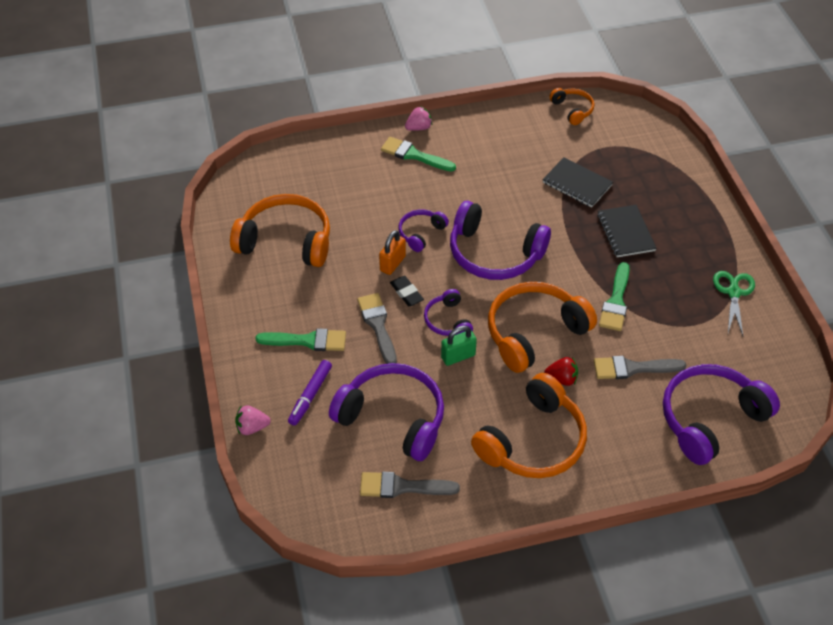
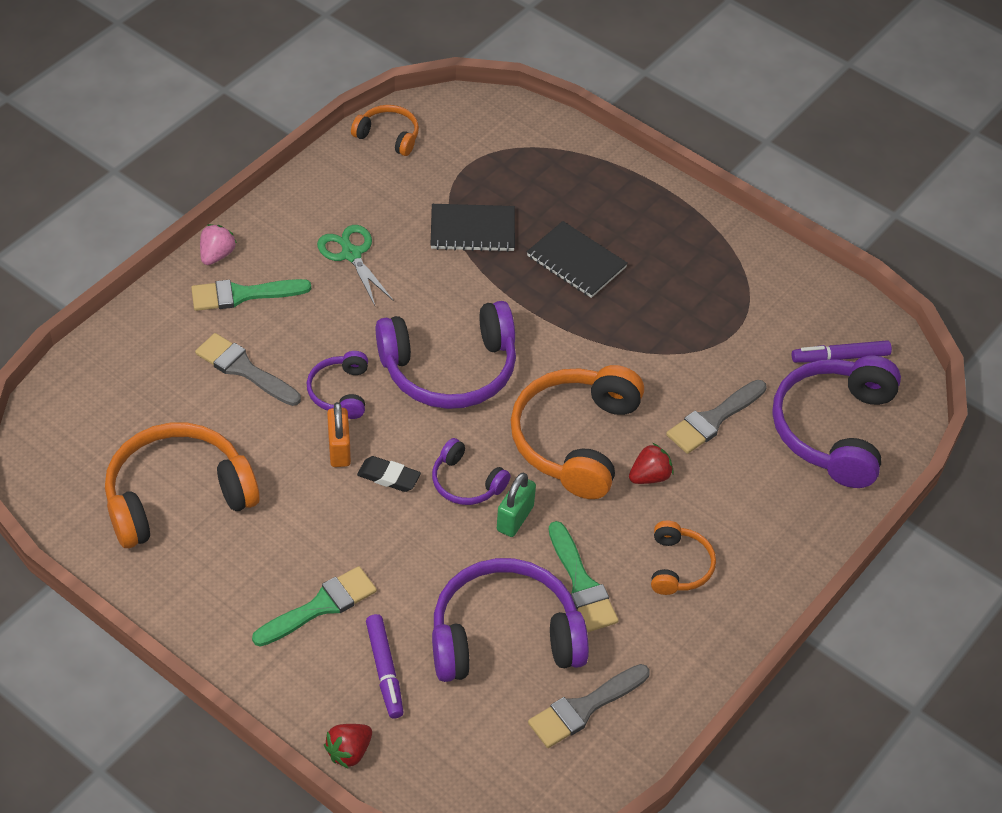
camera: 40 degrees left, 0 degrees up
pink strawberry [235,405,271,435] -> red strawberry [324,724,372,768]
grey brush [357,293,397,364] -> grey brush moved to [195,333,301,406]
orange headphones [471,373,587,478] -> orange headphones [651,521,716,595], size x0.51
green brush [599,262,630,331] -> green brush moved to [549,521,619,632]
green scissors [713,271,755,336] -> green scissors moved to [317,225,394,306]
none -> purple marker [792,340,892,363]

